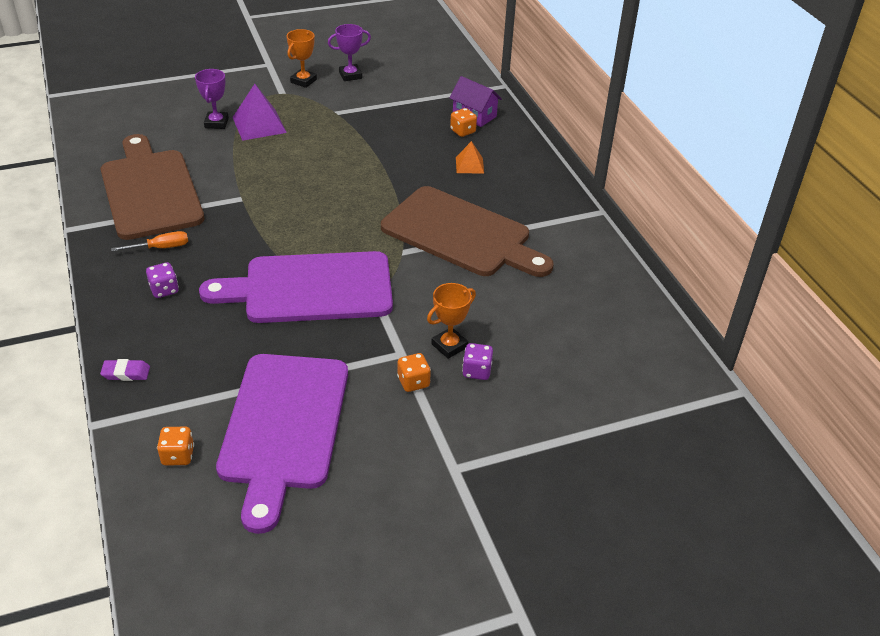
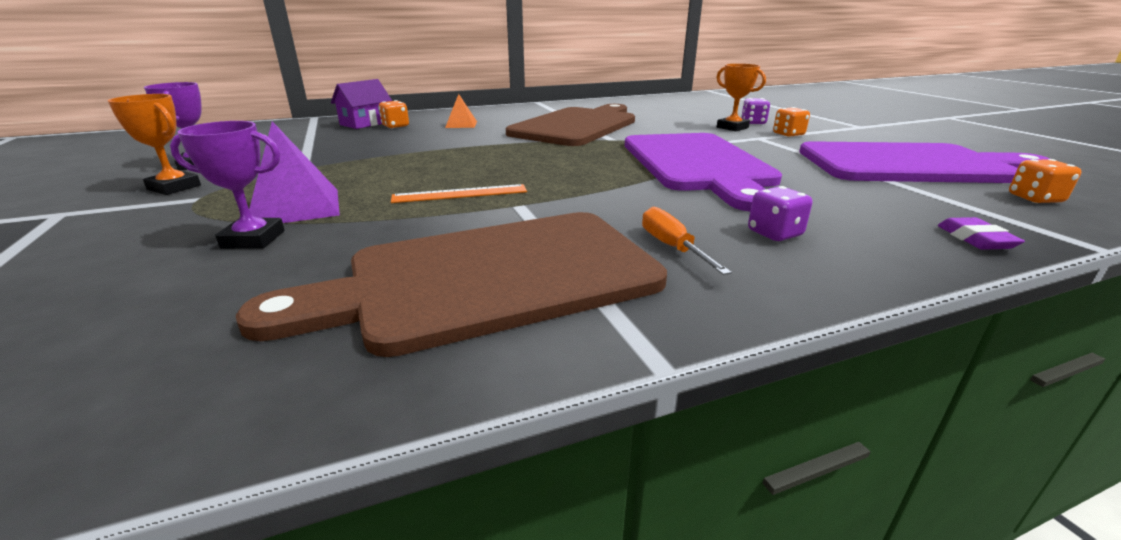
camera: 90 degrees left, 15 degrees down
none -> orange ruler [391,184,527,203]

